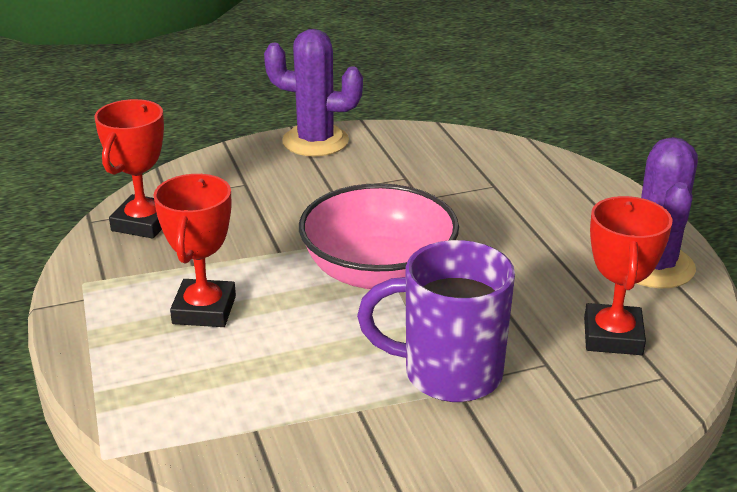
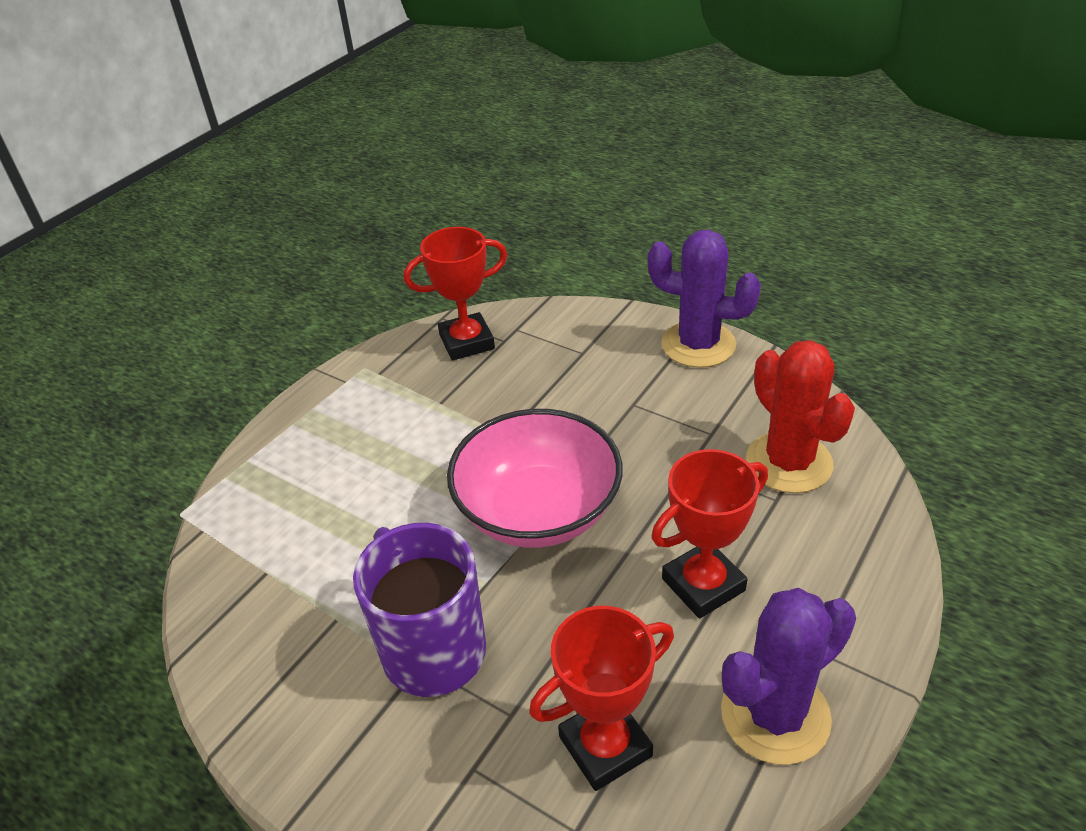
camera: 55 degrees right, 10 degrees up
red trophy [154,174,236,327] -> red trophy moved to [651,449,768,619]
purple cactus [264,29,363,156] -> purple cactus turned 45 degrees counterclockwise [648,230,761,368]
none -> red cactus [746,340,855,493]

